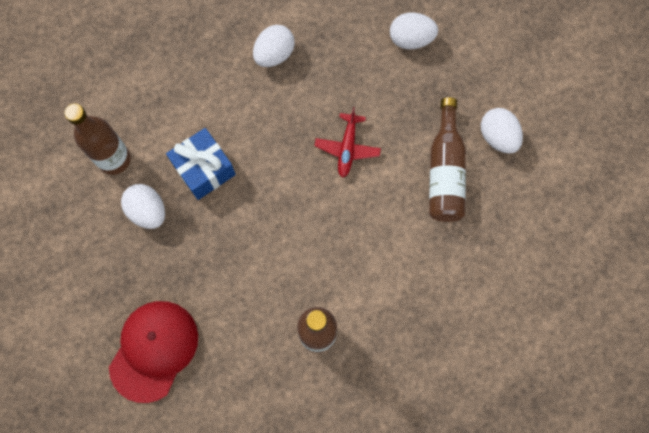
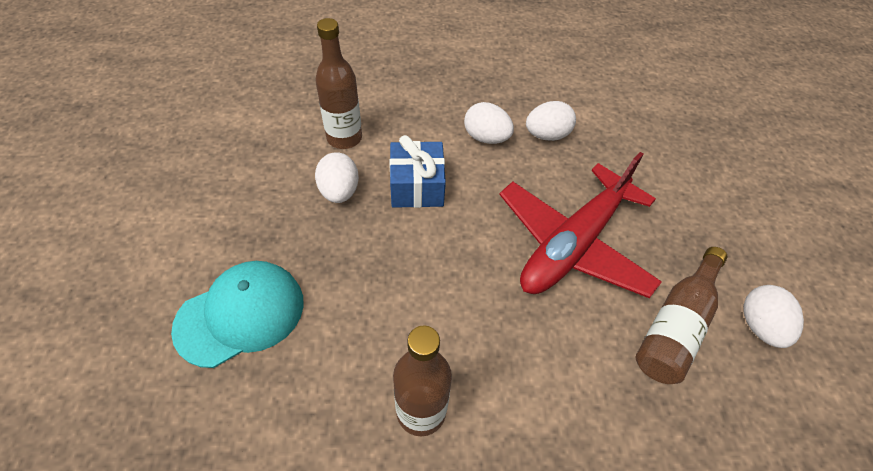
camera: 30 degrees right, 20 degrees down
red cap [109,301,198,403] -> turquoise cap [171,261,304,368]
red plane [315,107,381,178] -> red plane [499,152,662,298], size x2.21
white egg [390,12,438,49] -> white egg moved to [464,102,514,144]

